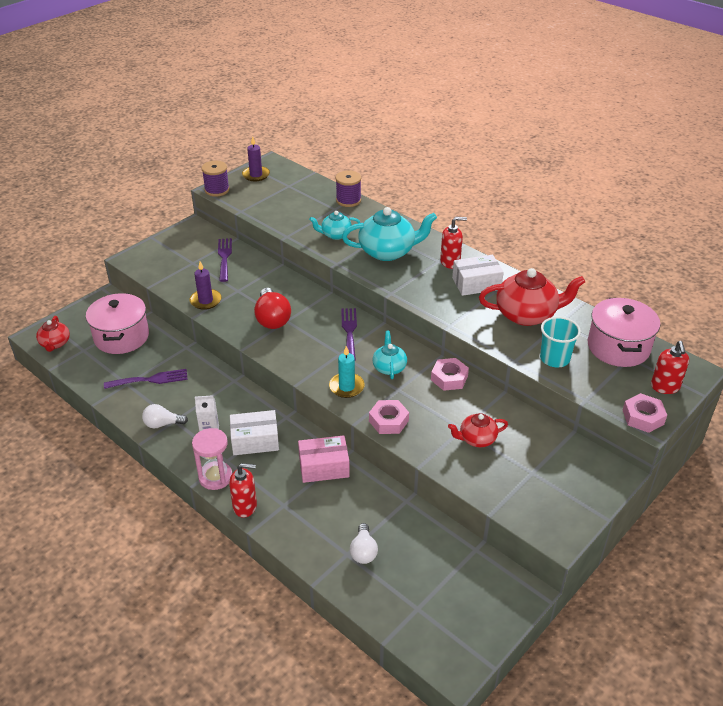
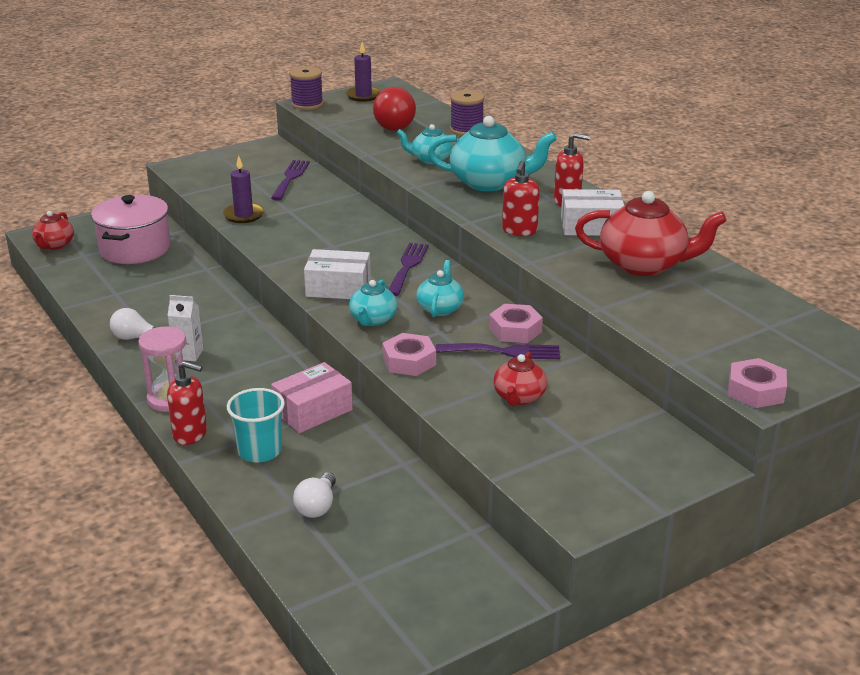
camera: 15 degrees right, 10 degrees down
purple fork [104,369,188,389] -> purple fork moved to [436,343,560,359]
white box [230,410,279,455] -> white box moved to [304,249,371,299]
red light bulb [254,288,291,329] -> red light bulb moved to [373,87,416,131]
pink box [298,435,350,483] -> pink box turned 45 degrees counterclockwise [271,362,353,433]
turquoise candle [329,346,365,398] -> turquoise teapot [349,280,397,326]
red teapot [448,413,508,447] -> red teapot turned 75 degrees counterclockwise [493,352,547,406]
turquoise cup [540,317,581,367] -> turquoise cup moved to [227,388,285,462]
pink pot [588,298,660,367] -> none
red soap dispenser [651,341,689,394] -> red soap dispenser moved to [502,160,540,236]

